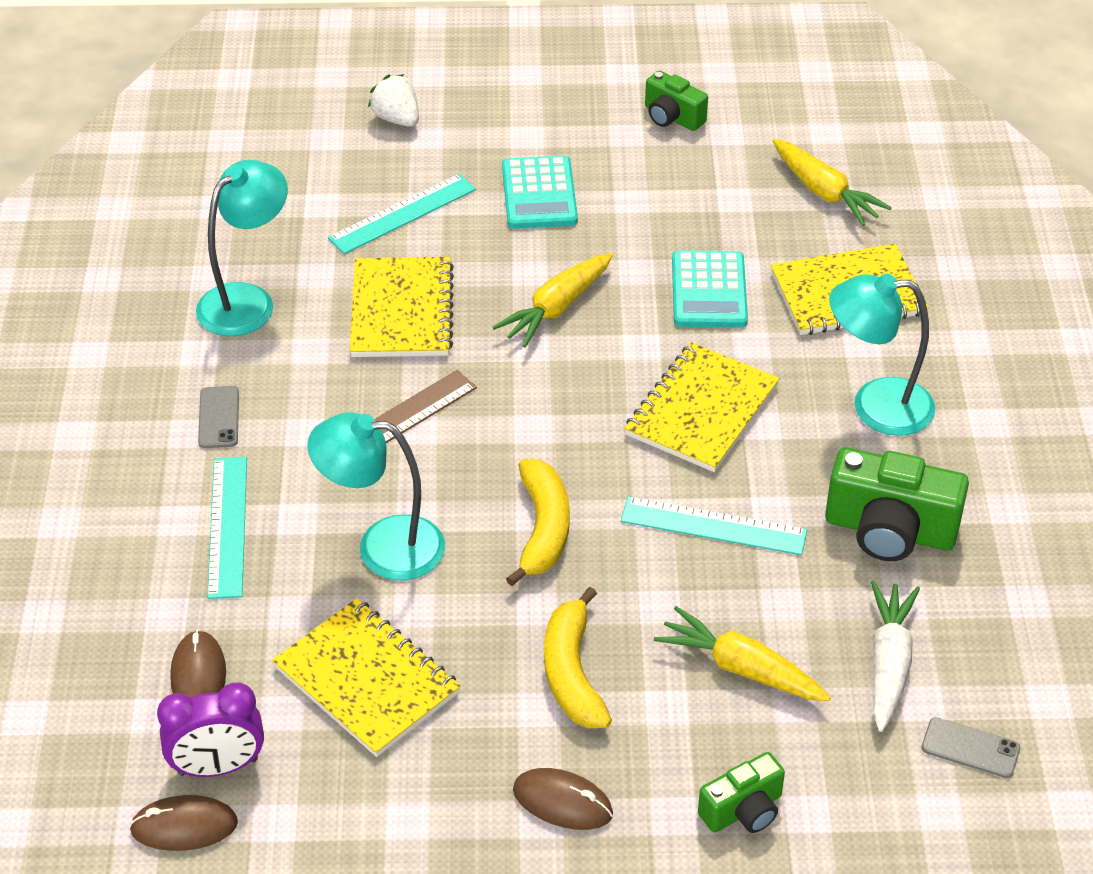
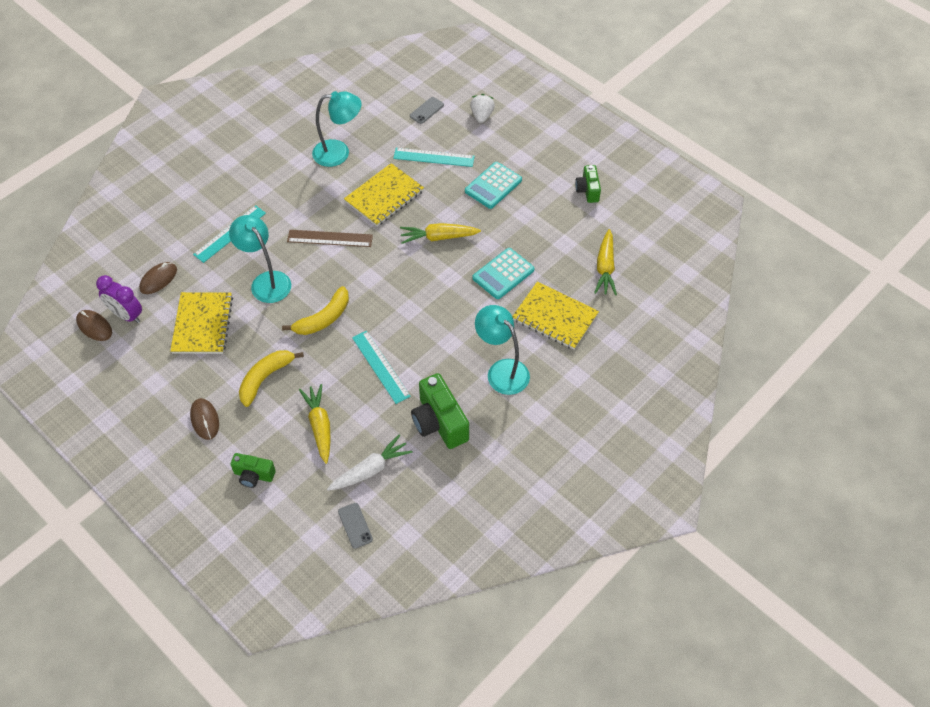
camera: 45 degrees right, 10 degrees up
grey phone [198,386,239,448] -> grey phone moved to [410,97,444,124]
yellow notebook [624,342,780,472] -> none

